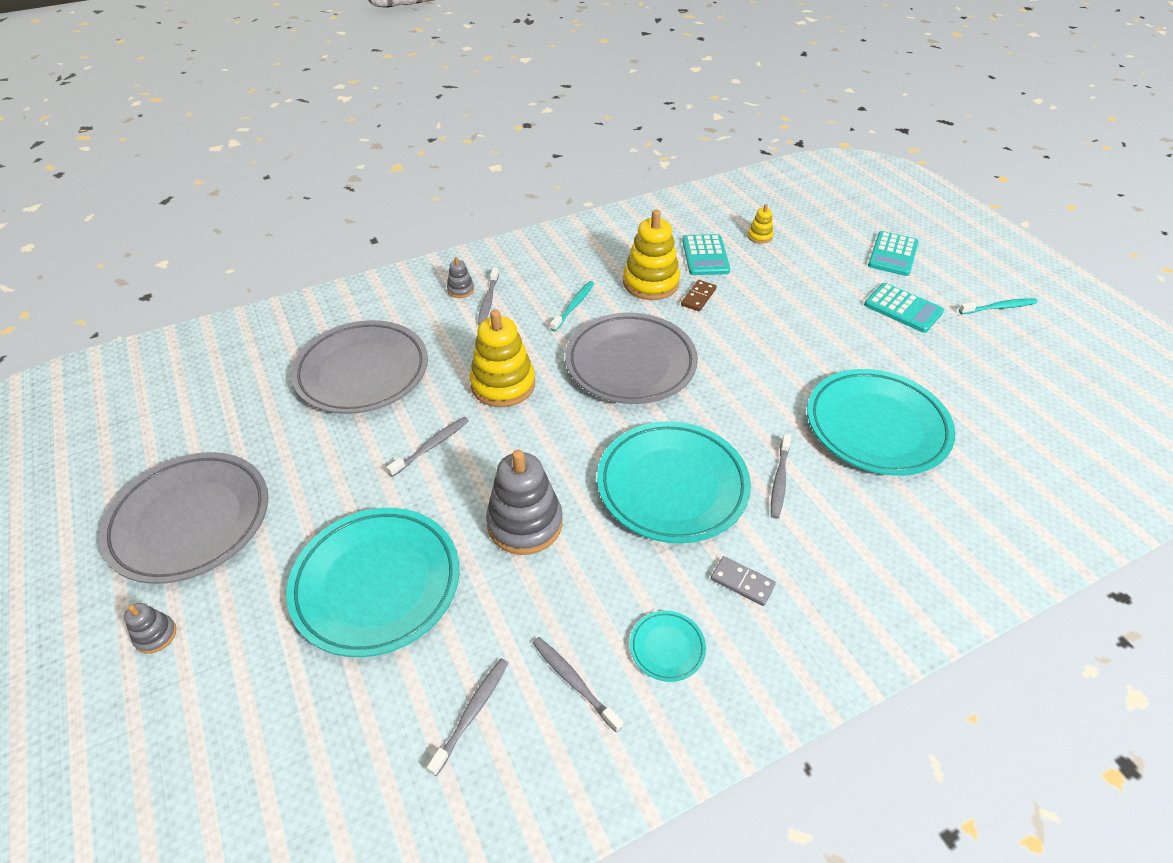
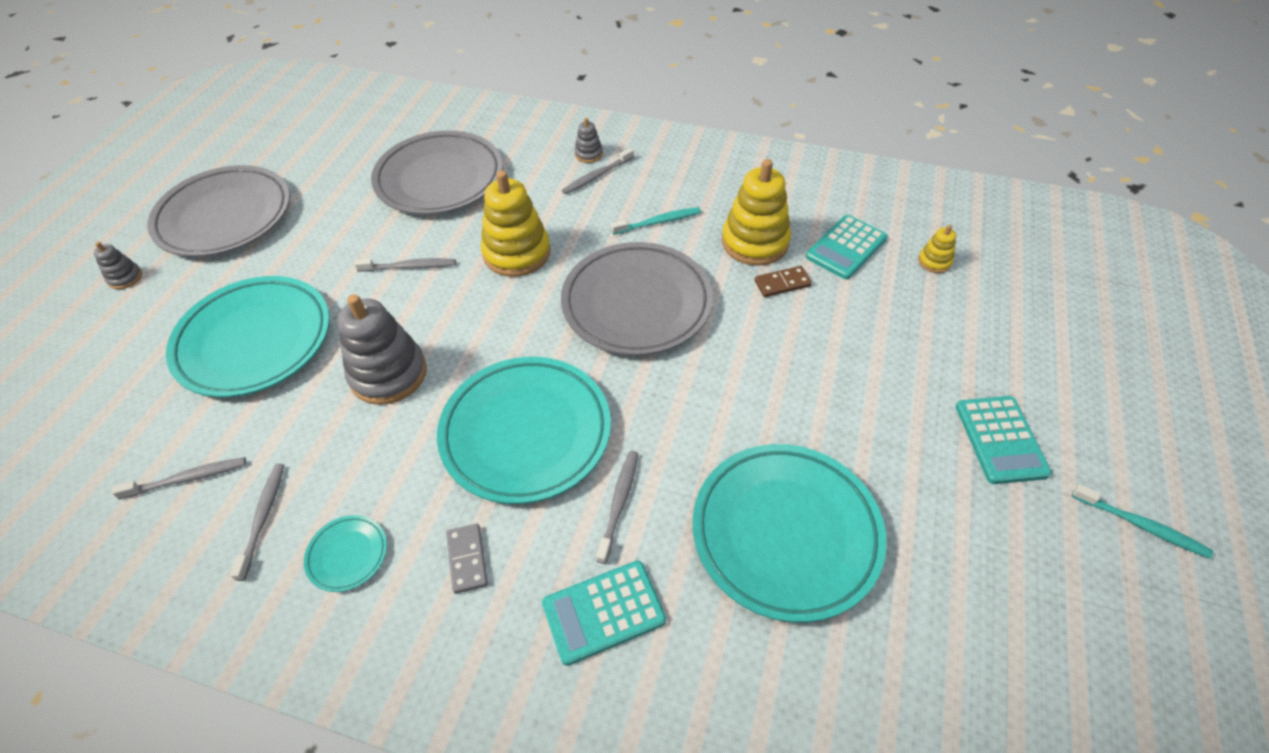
camera: 45 degrees right, 5 degrees up
grey toothbrush [771,434,791,519] -> grey toothbrush turned 135 degrees clockwise [596,451,638,564]
turquoise calculator [868,231,919,276] -> turquoise calculator moved to [542,560,666,666]

